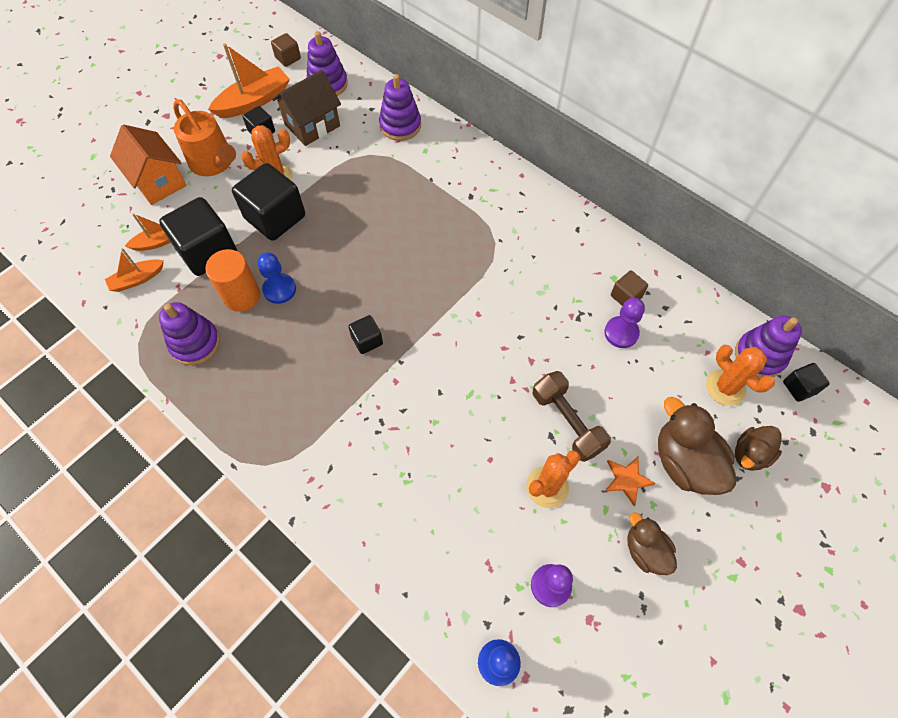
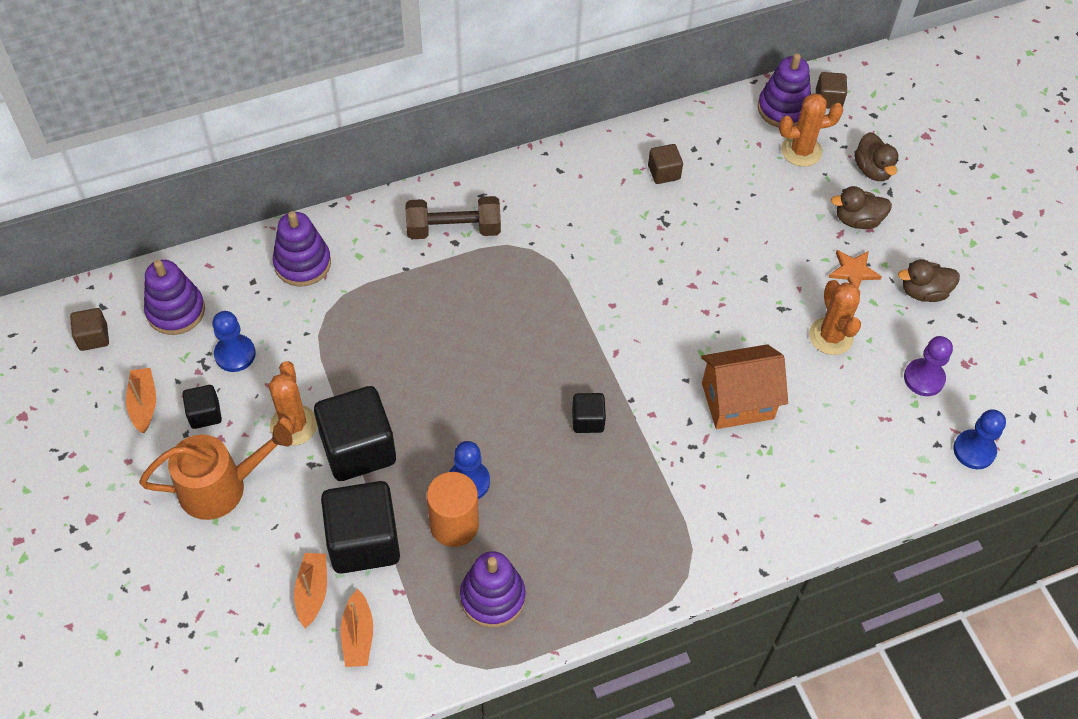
camera: 65 degrees left, 5 degrees down
orange house [110,125,187,205] -> orange house moved to [701,344,788,429]
orange boat [208,43,290,118] -> orange boat [126,368,156,433], size x0.59
brown house [272,70,341,146] -> blue pawn [212,311,256,372]
brown dumbbell [533,371,611,462] -> brown dumbbell moved to [406,196,501,239]
purple pawn [604,298,645,348] -> none
brown duck [658,397,736,495] -> brown duck [831,186,892,229], size x0.61
black cube [783,363,830,402] -> brown cube [816,72,847,109]

